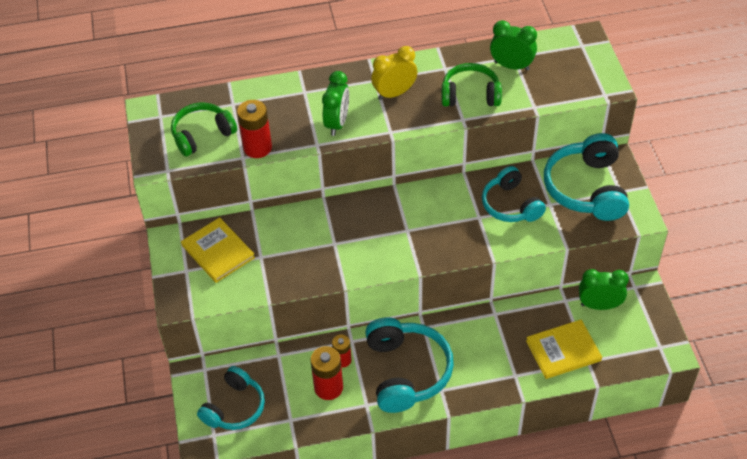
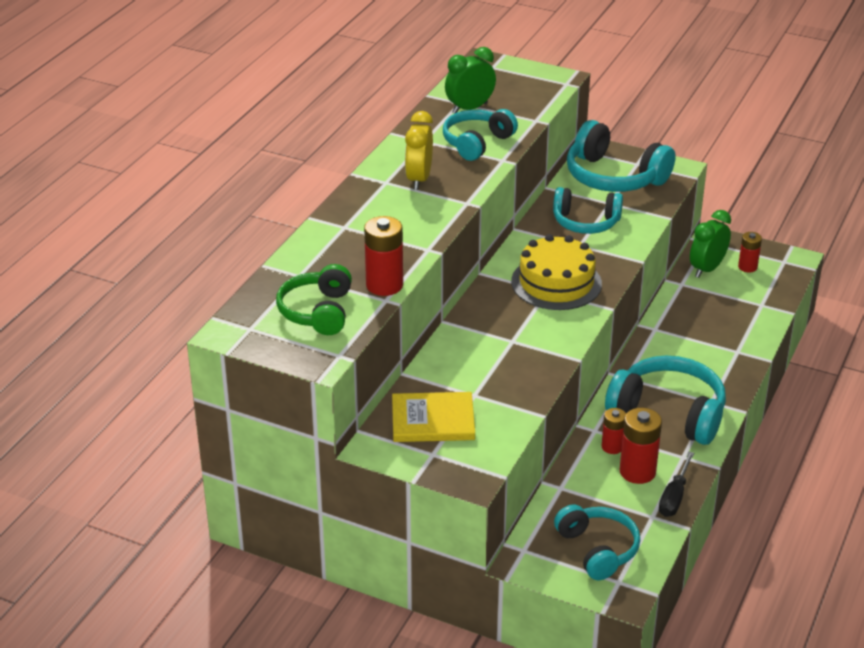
camera: 55 degrees left, 15 degrees down
green clock [322,71,349,136] -> none
green headphones [442,63,502,107] -> turquoise headphones [443,109,518,161]
yellow book [526,319,602,379] -> none
none -> yellow cake [511,234,602,310]
none -> black screwdriver [659,452,694,517]
none -> red battery [738,232,762,273]

